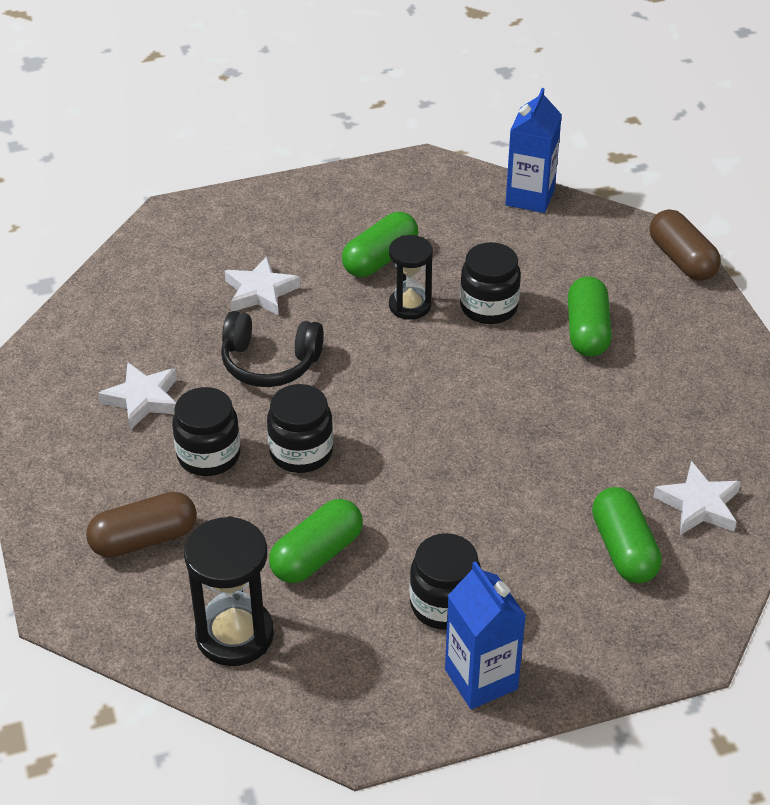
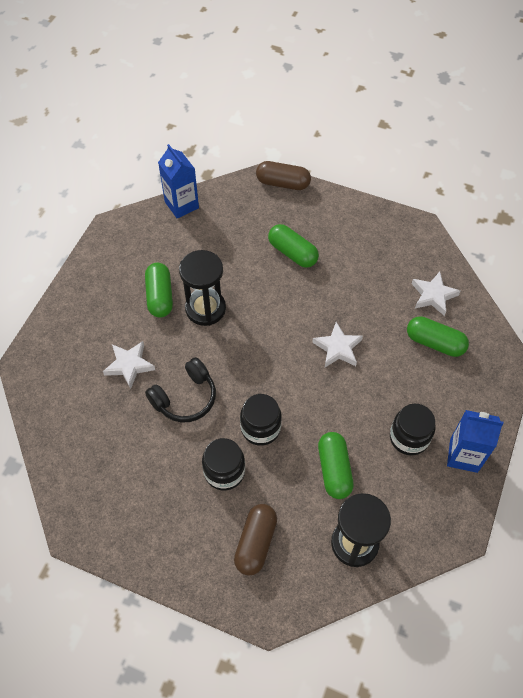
camera: 50 degrees left, 15 degrees up
white star [98,362,177,430] -> white star moved to [312,322,363,367]
black hourglass [389,235,433,320] -> black hourglass [179,250,226,326], size x1.52
black jar [460,242,521,324] -> none

